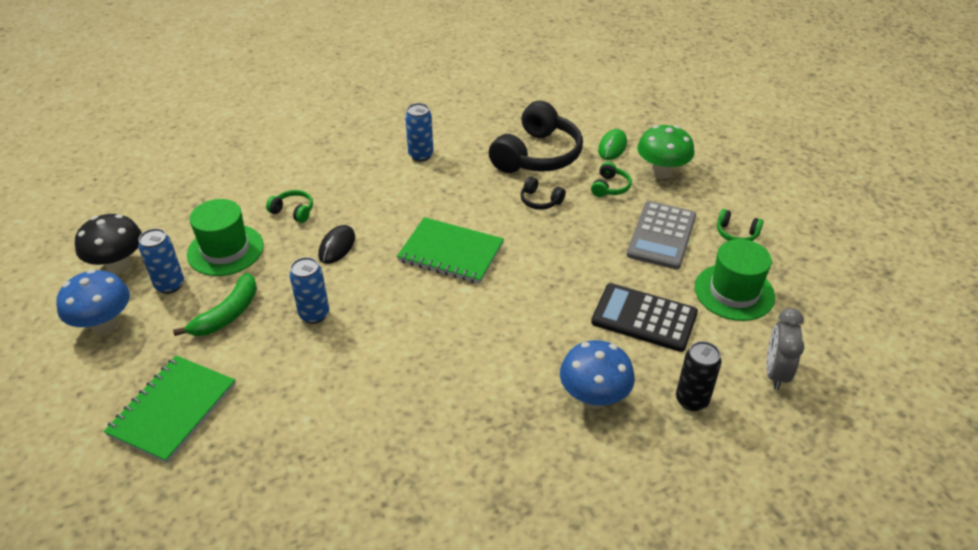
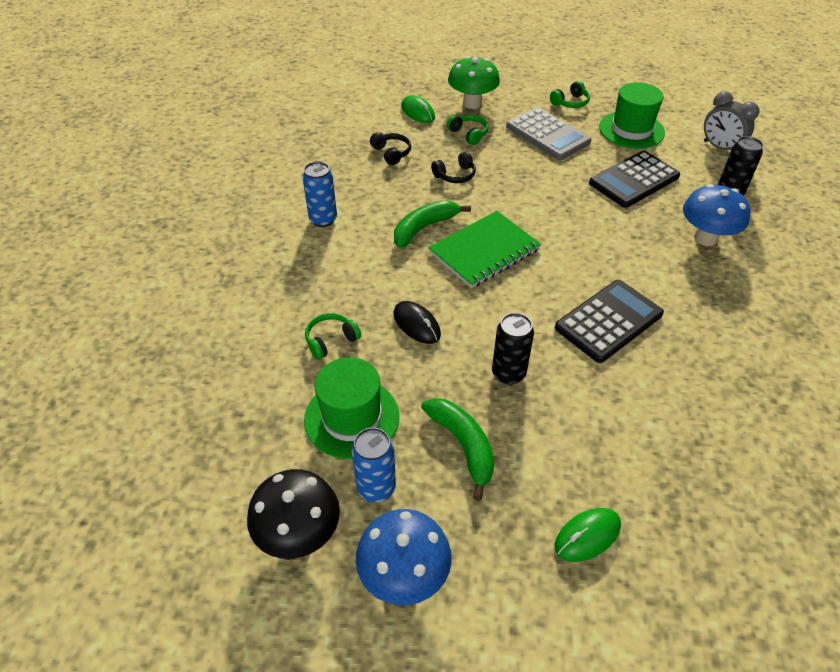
camera: 60 degrees left, 5 degrees up
green notebook [103,355,236,463] -> green mouse [555,508,621,562]
blue can [289,257,329,324] -> black can [492,313,534,385]
black headphones [489,101,583,173] -> black headphones [370,132,411,165], size x0.44
none -> green banana [394,200,471,248]
none -> black calculator [555,280,664,363]

